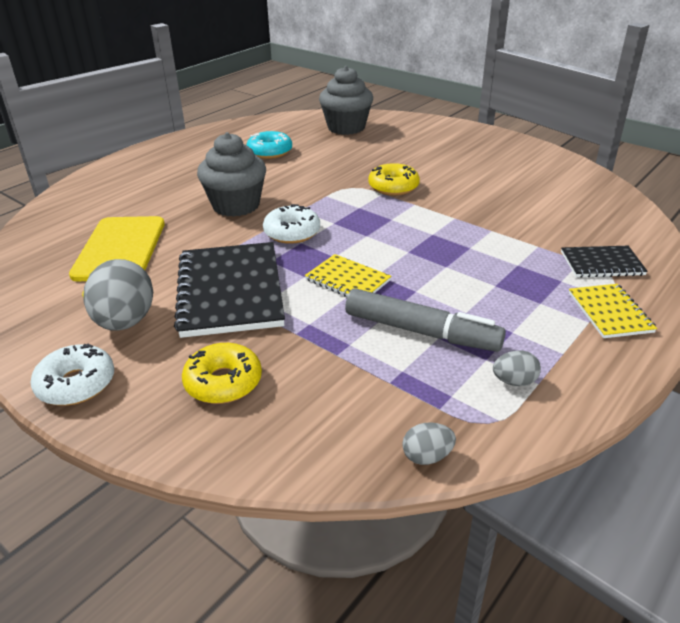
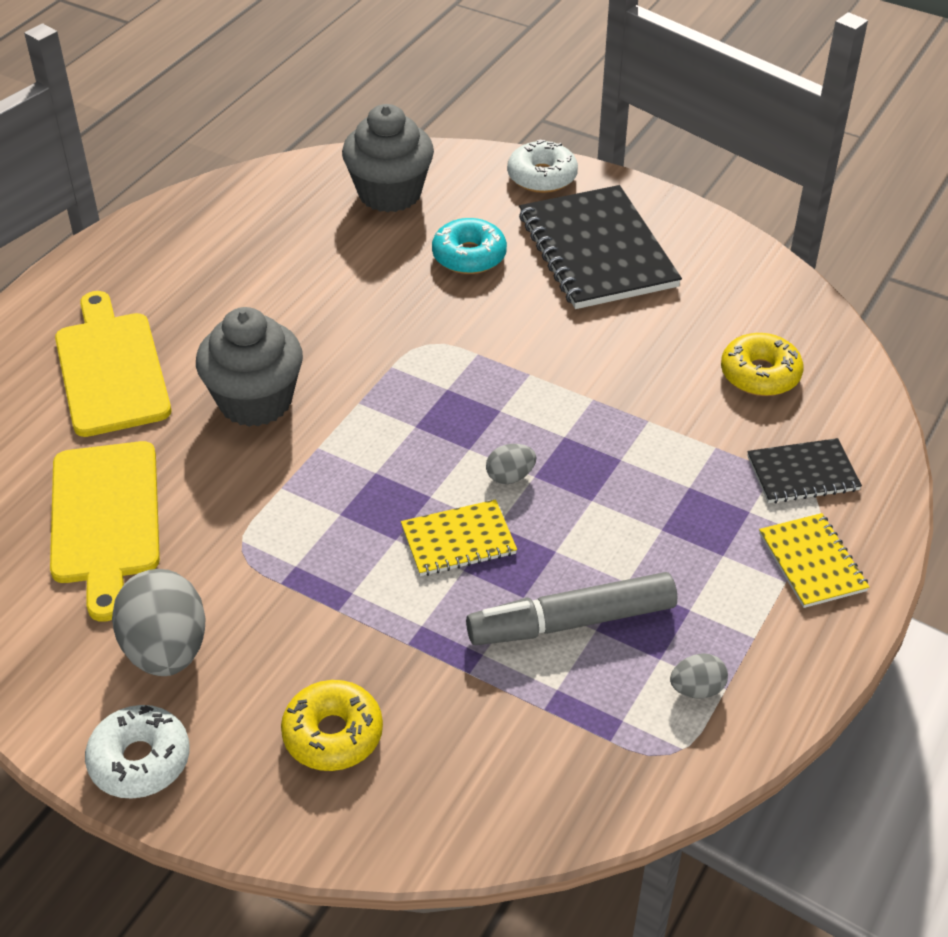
camera: 10 degrees left, 10 degrees up
black notebook [174,242,285,338] -> black notebook moved to [519,185,682,309]
turquoise donut [247,131,292,159] -> turquoise donut moved to [432,218,507,274]
white donut [263,204,320,244] -> white donut moved to [507,140,578,193]
yellow notebook [305,254,391,297] -> yellow notebook turned 45 degrees counterclockwise [401,499,517,576]
grey marker [345,288,506,352] -> grey marker turned 150 degrees clockwise [466,572,677,645]
yellow donut [369,163,420,196] -> yellow donut moved to [721,333,804,396]
grey egg [402,422,456,465] -> grey egg moved to [486,444,536,484]
none -> yellow cutting board [55,291,171,437]

